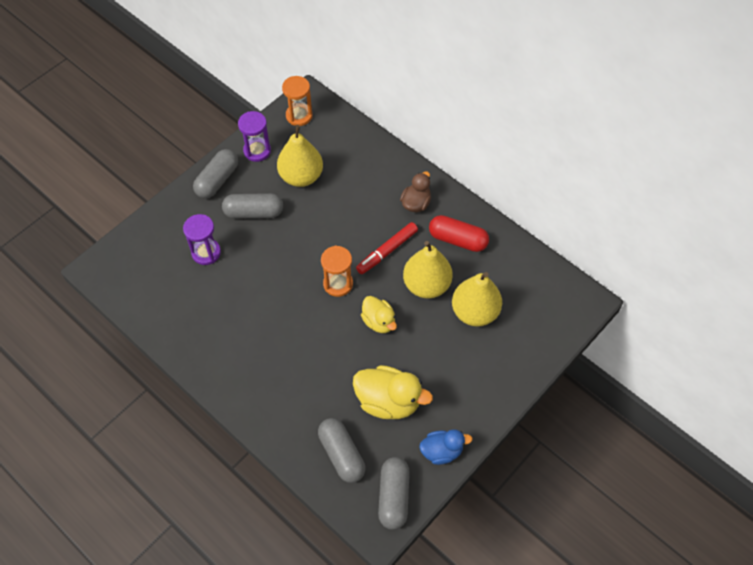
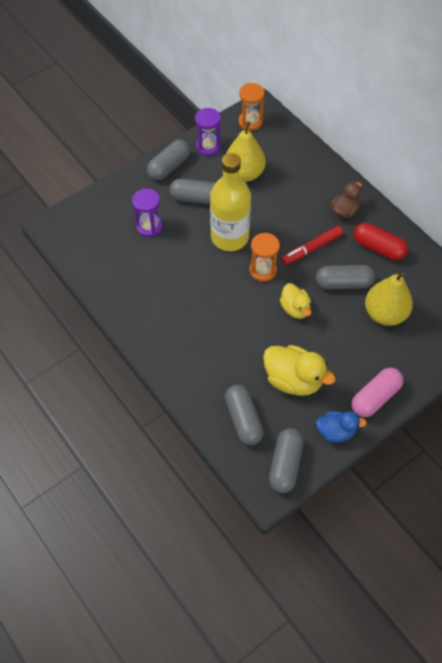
camera: 10 degrees right, 0 degrees up
yellow pear [403,241,453,299] -> grey capsule [316,265,375,289]
none -> yellow bottle [210,153,251,251]
none -> pink capsule [352,367,404,417]

